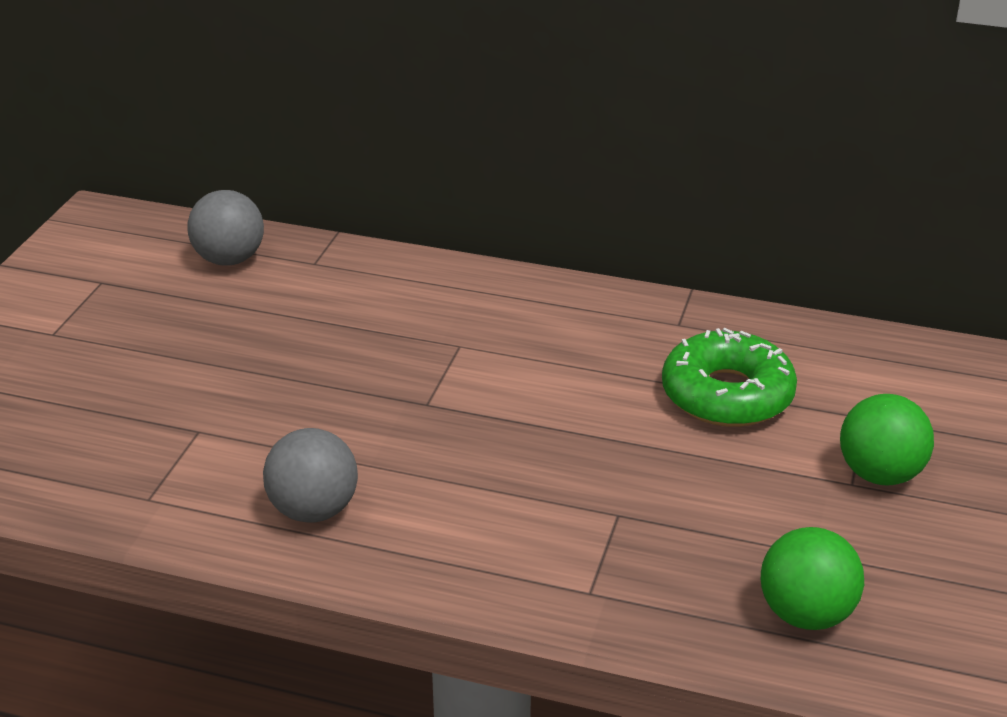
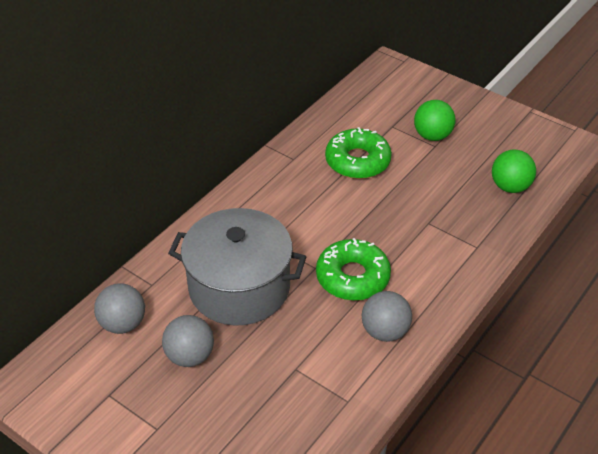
camera: 70 degrees left, 10 degrees up
none -> grey ball [162,315,214,367]
none -> grey pot [168,208,306,326]
none -> green donut [316,238,391,301]

